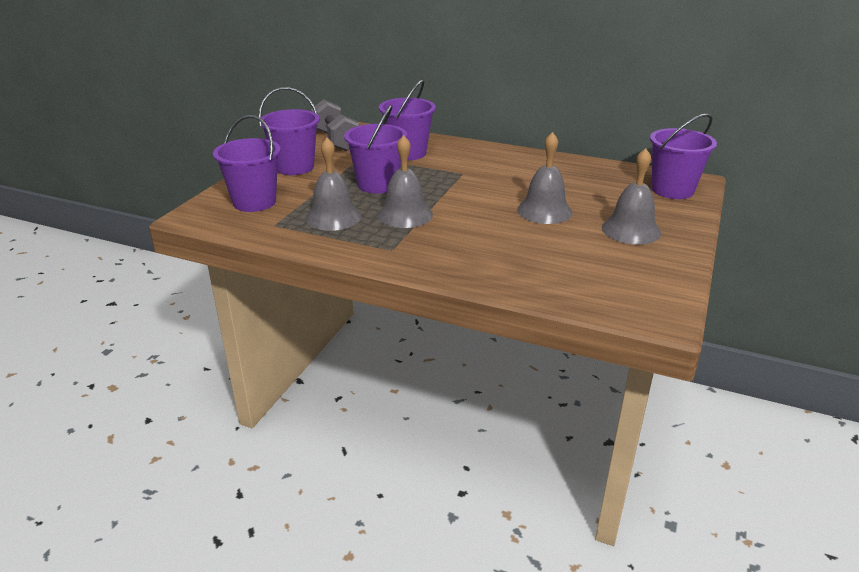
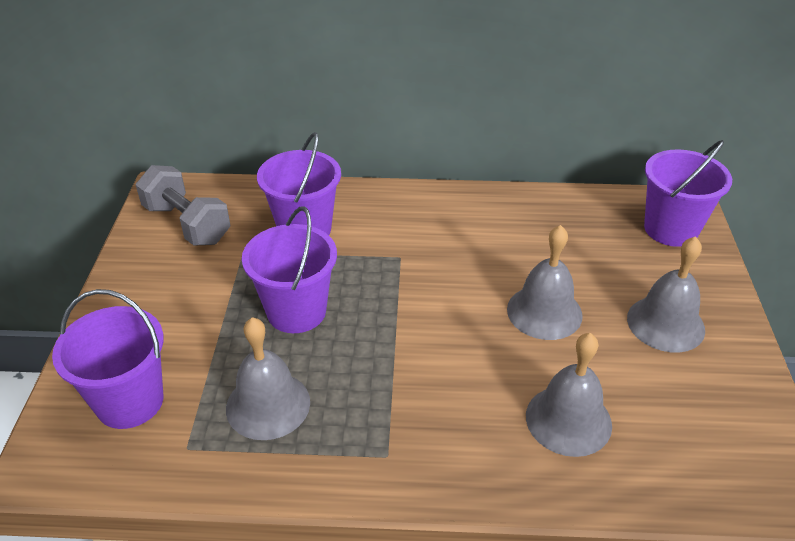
camera: 20 degrees left, 10 degrees up
purple bucket [259,87,320,175] -> none
grey bell [378,135,433,228] -> grey bell moved to [526,333,612,457]

